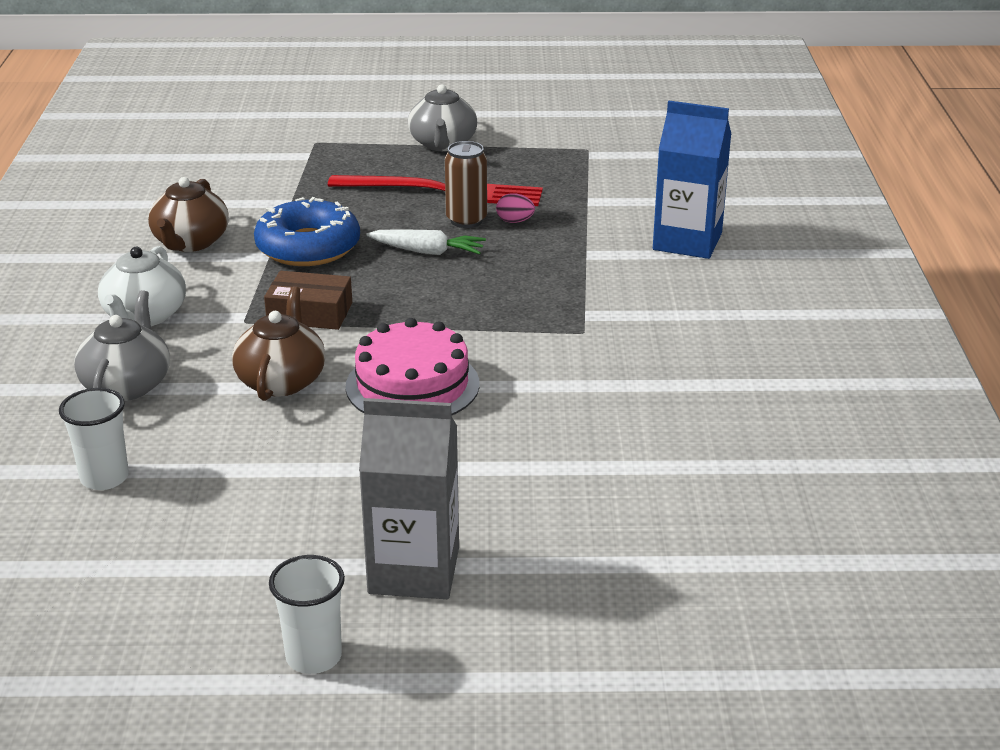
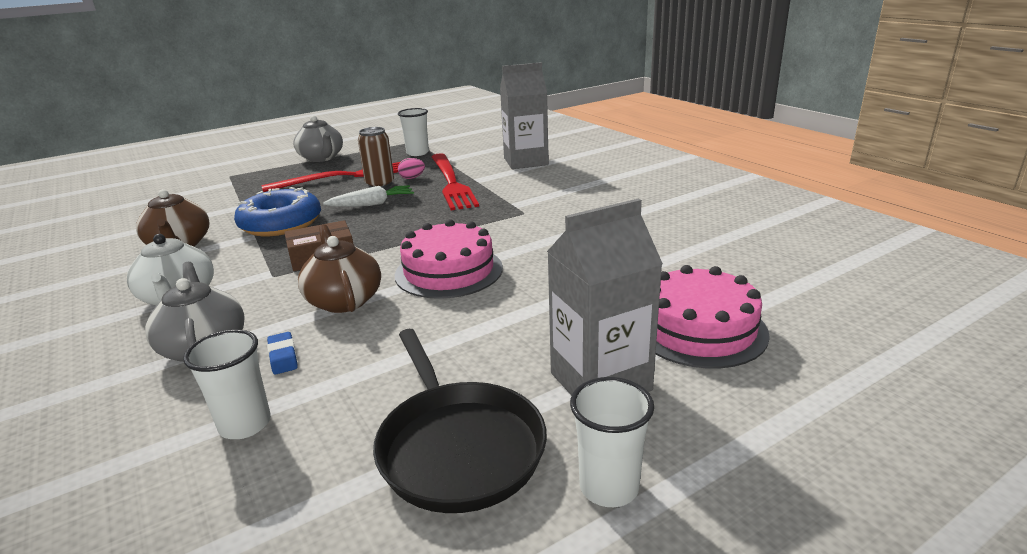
camera: 30 degrees left, 5 degrees down
blue carton [653,101,731,259] -> grey carton [500,62,549,169]
none -> blue eraser [267,332,298,375]
none -> black pan [373,329,547,513]
none -> white cup [398,108,429,156]
none -> red fork [432,153,479,210]
none -> pink cake [656,265,770,368]

